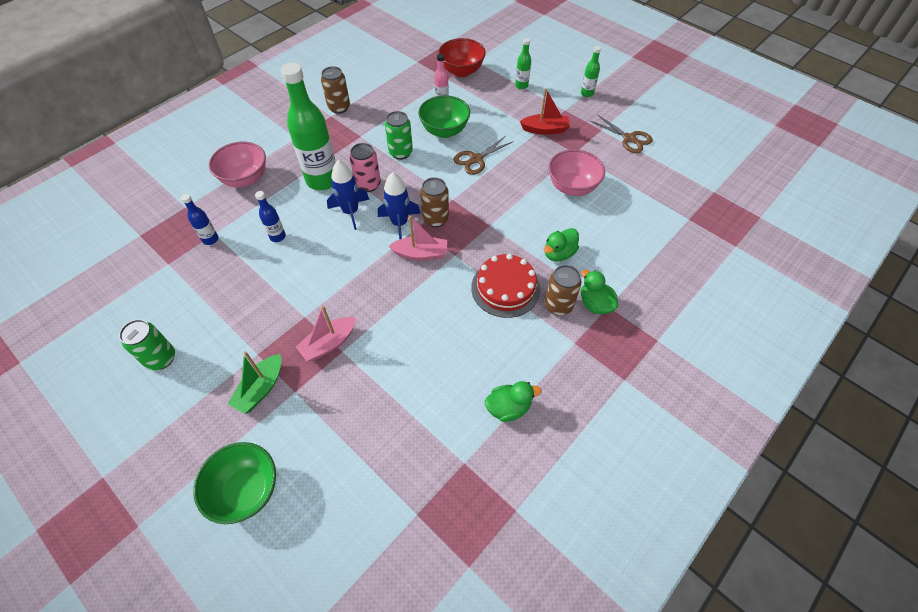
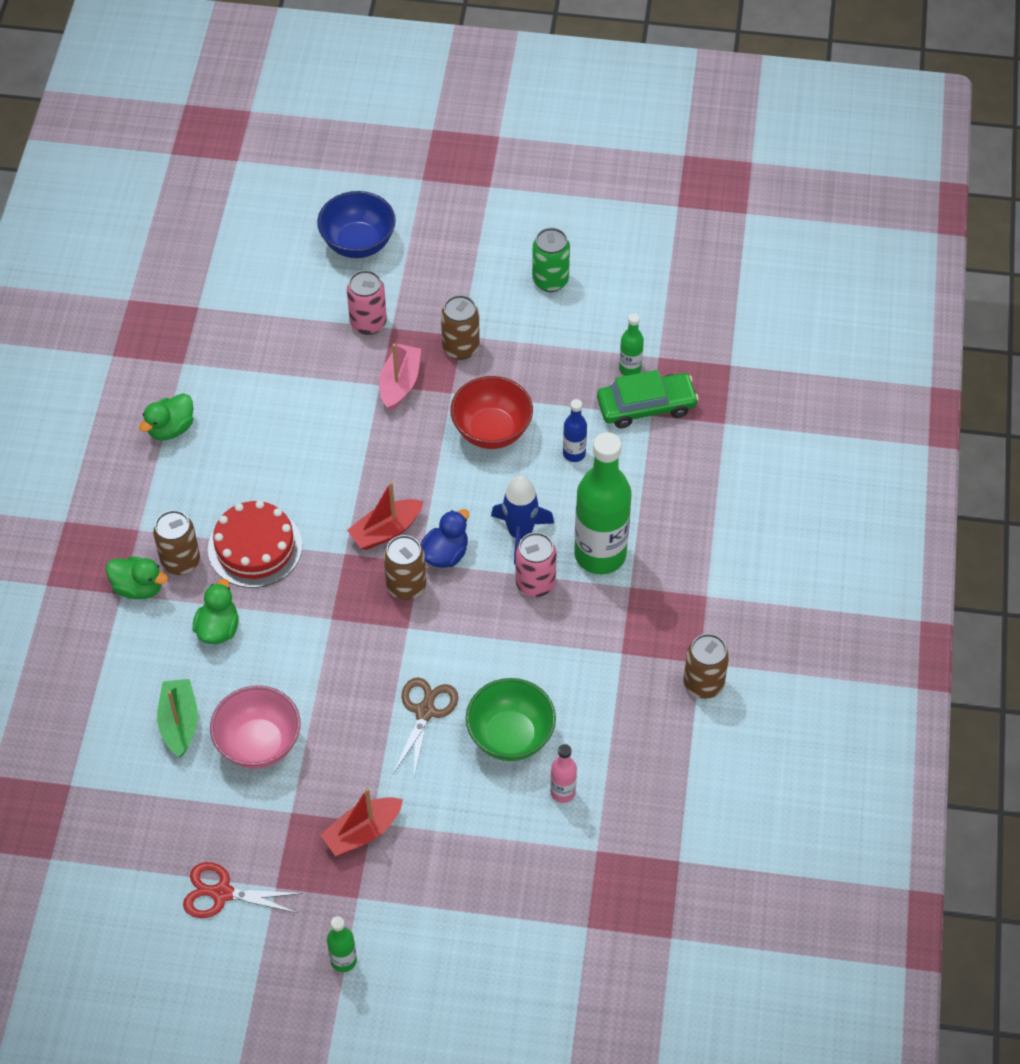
camera: 145 degrees right, 0 degrees up
blue bottle [181,194,219,245] -> green car [597,370,699,428]
green bowl [193,442,276,524] -> blue bowl [317,191,396,258]
pink bowl [209,142,266,187] -> none
green boat [228,351,281,414] -> green boat moved to [157,679,198,757]
blue rocket [378,172,421,239] -> blue duck [421,509,469,568]
green can [385,111,413,160] -> none
pink boat [389,216,447,261] -> red boat [347,482,423,550]
red bowl [438,38,486,77] -> red bowl moved to [450,376,533,449]
green bottle [515,38,531,89] -> green bottle moved to [619,313,644,376]
brown scissors [591,115,653,153] -> red scissors [183,862,303,918]
none -> pink can [347,270,387,335]
none -> brown can [441,295,480,360]

